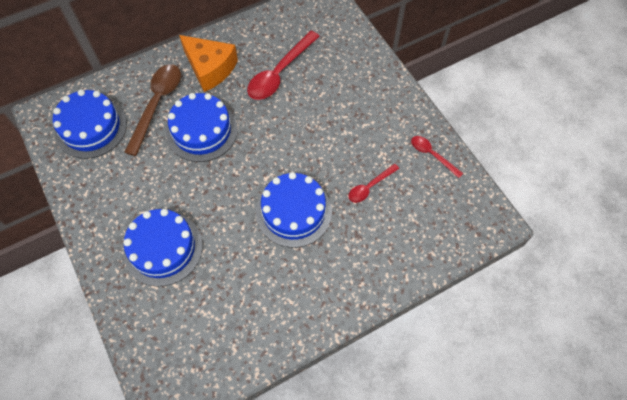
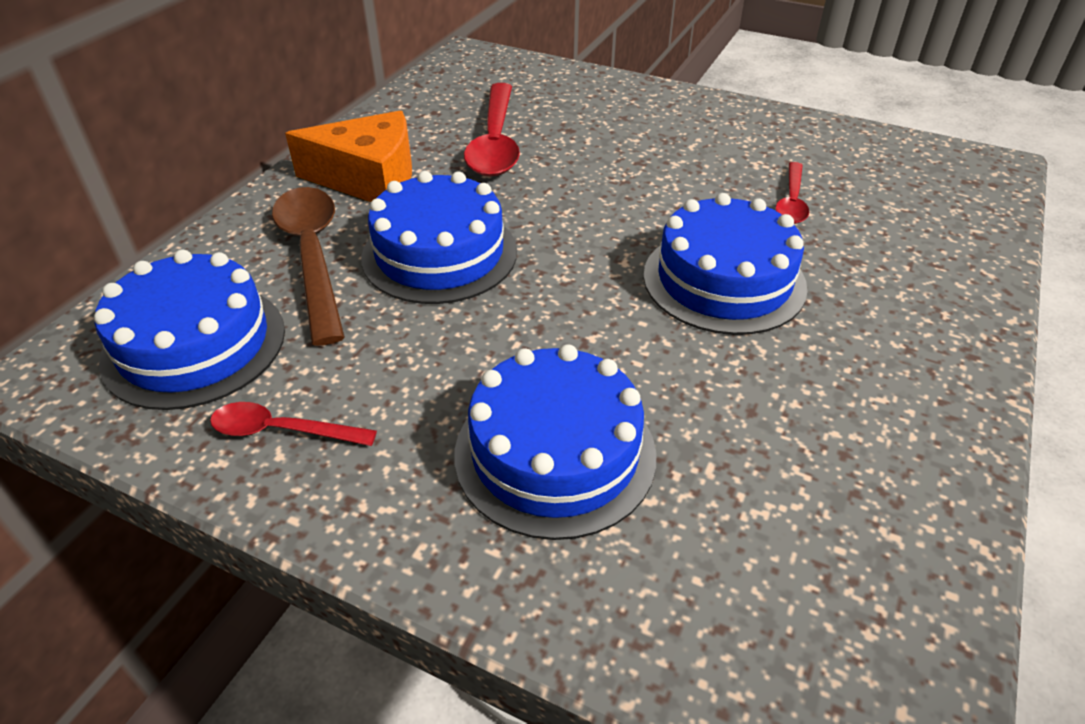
camera: 35 degrees left, 20 degrees down
red spoon [411,136,463,178] -> red spoon moved to [210,402,377,446]

